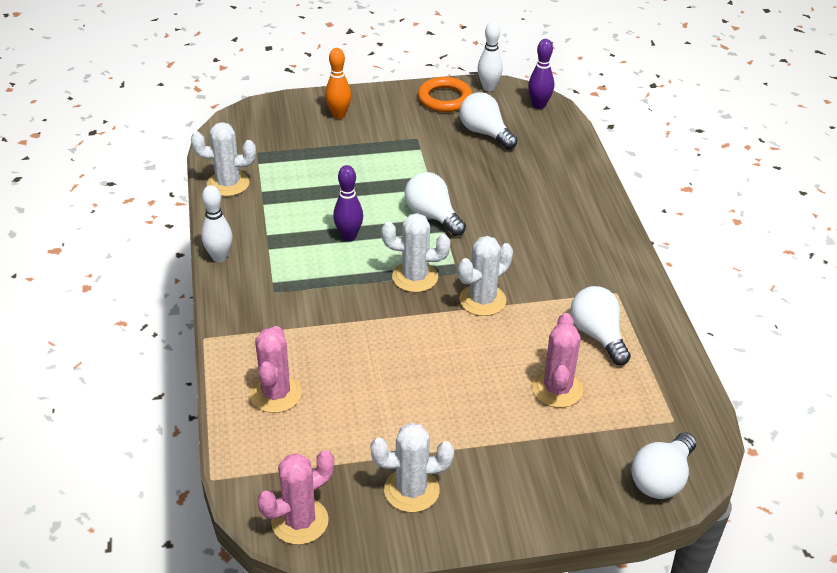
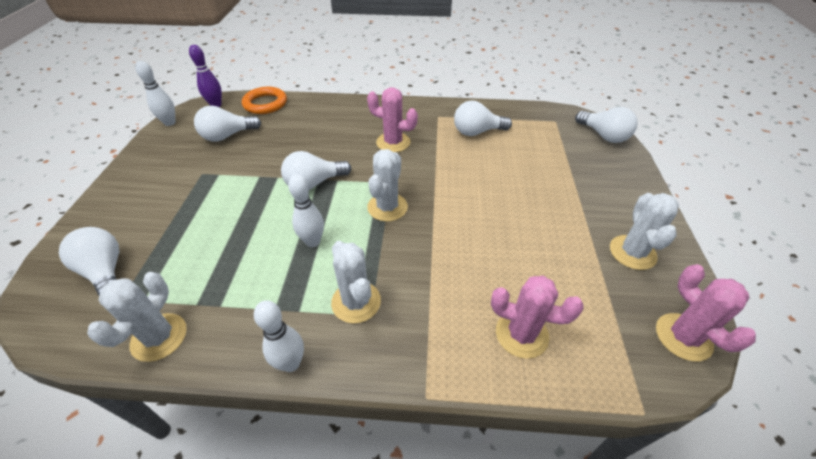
camera: 75 degrees left, 5 degrees up
orange bowling pin [325,48,351,119] -> none
purple bowling pin [333,165,363,241] -> white bowling pin [288,174,324,247]
orange ring [418,77,472,112] -> orange ring moved to [242,87,287,114]
white cactus [458,236,513,316] -> white cactus moved to [331,241,381,323]
pink cactus [532,313,583,408] -> pink cactus moved to [367,87,418,152]
none -> white light bulb [59,227,119,296]

